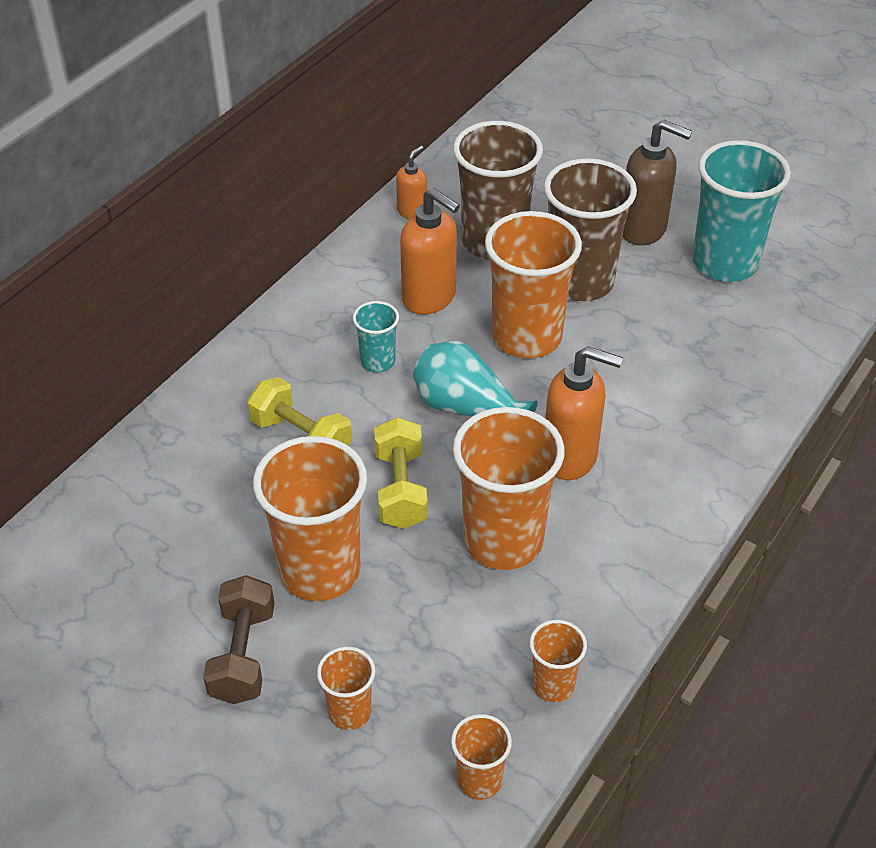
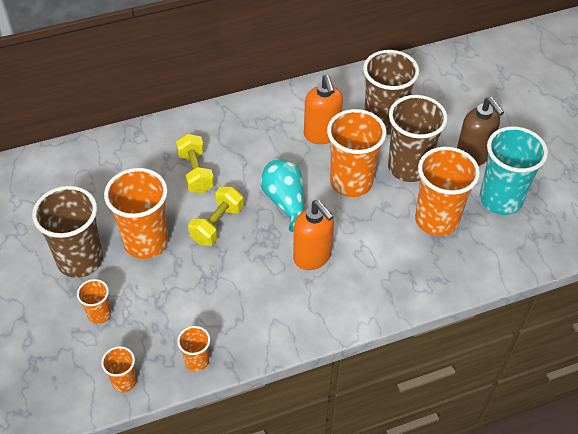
camera: 35 degrees right, 5 degrees up
brown dumbbell [203,575,275,704] -> brown cup [32,186,103,278]
turquoise cup [353,301,399,372] -> none
orange soap dispenser [396,146,427,219] -> none
orange cup [453,407,565,570] -> orange cup moved to [415,147,480,236]

